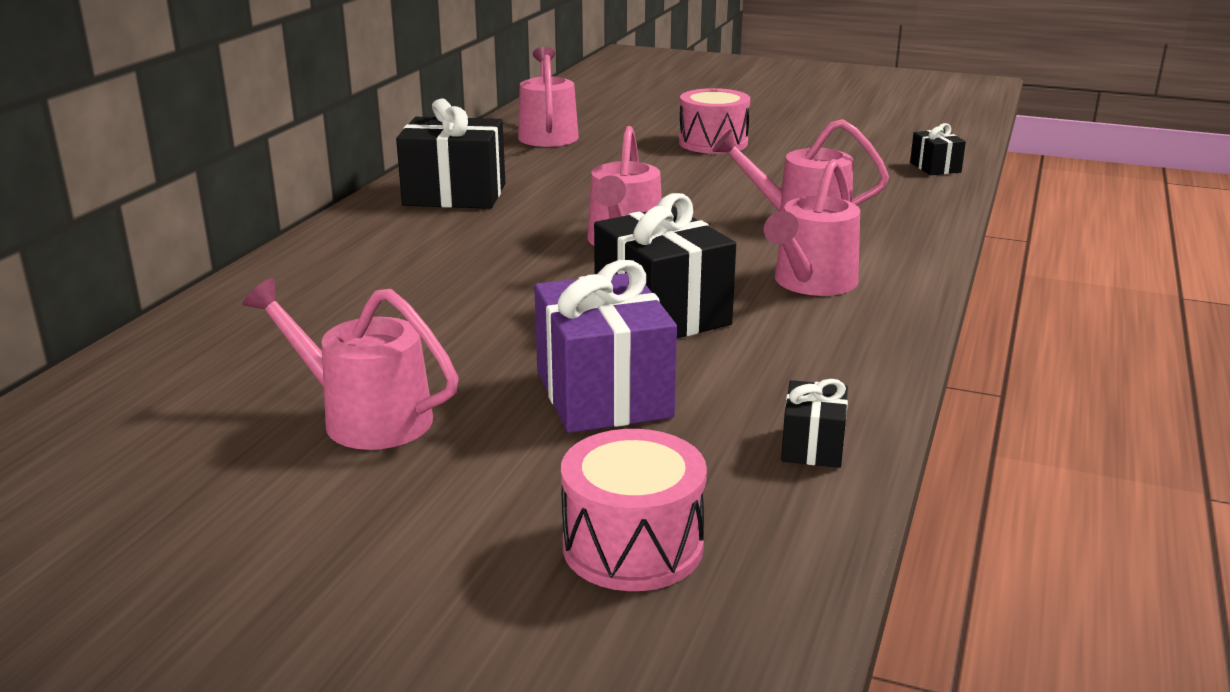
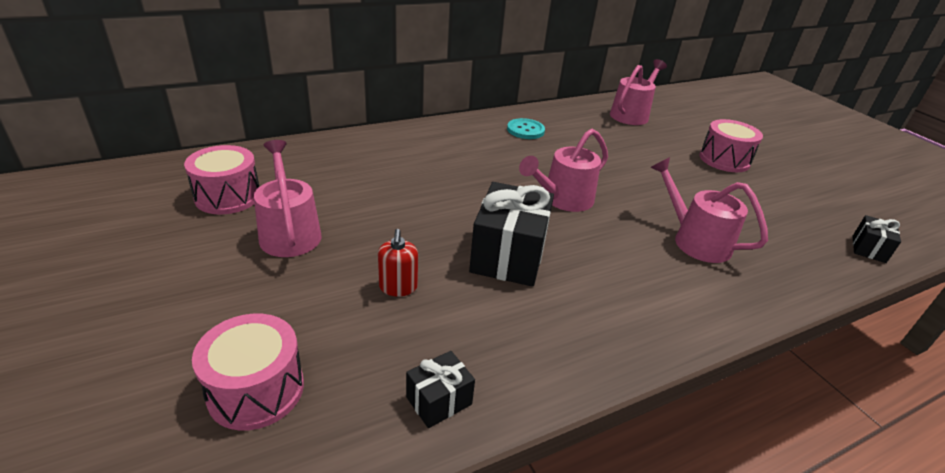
camera: 40 degrees right, 10 degrees up
black gift [396,98,505,209] -> turquoise button [507,118,545,139]
purple gift [534,260,677,433] -> red soap dispenser [378,229,418,297]
pink watering can [764,159,860,296] -> none
none -> pink drum [184,145,259,214]

